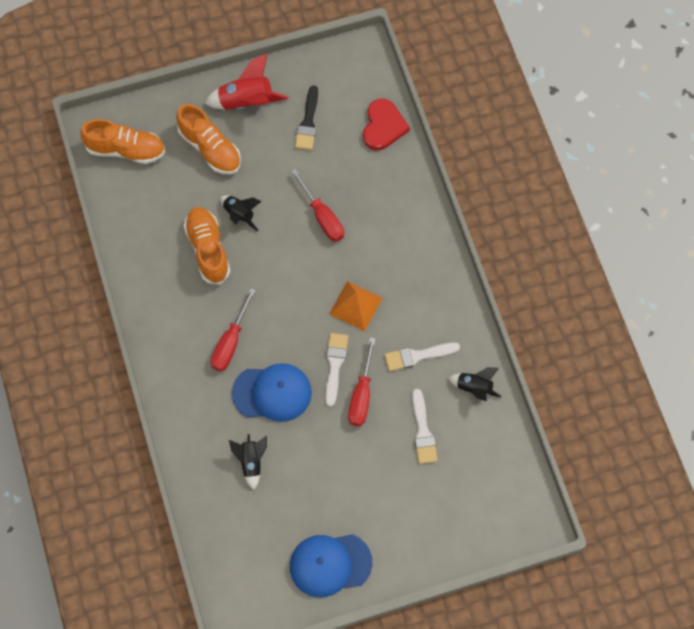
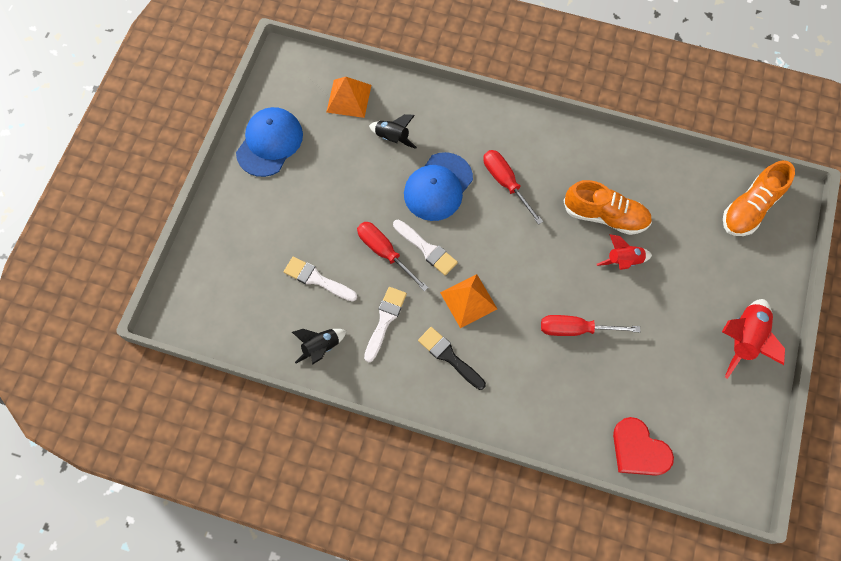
camera: 125 degrees right, 0 degrees up
orange shoe [176,104,241,174] -> none
black rocket [220,195,261,232] -> red rocket [597,234,652,270]
black brush [295,86,318,150] -> black brush moved to [418,327,486,390]
none -> orange pyramid [326,77,371,118]

